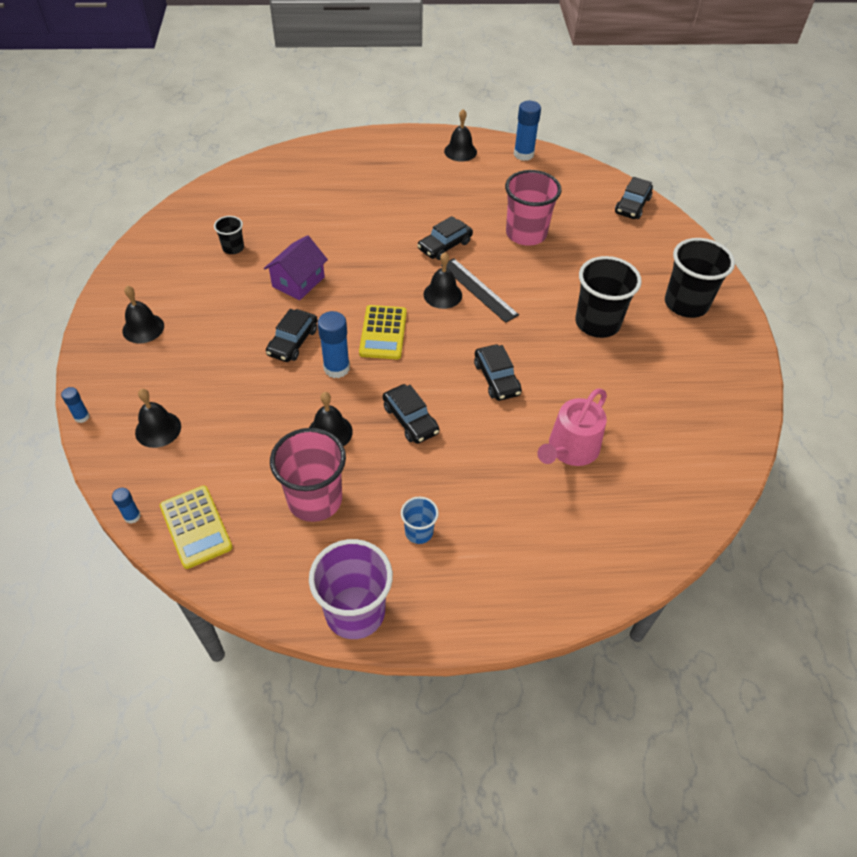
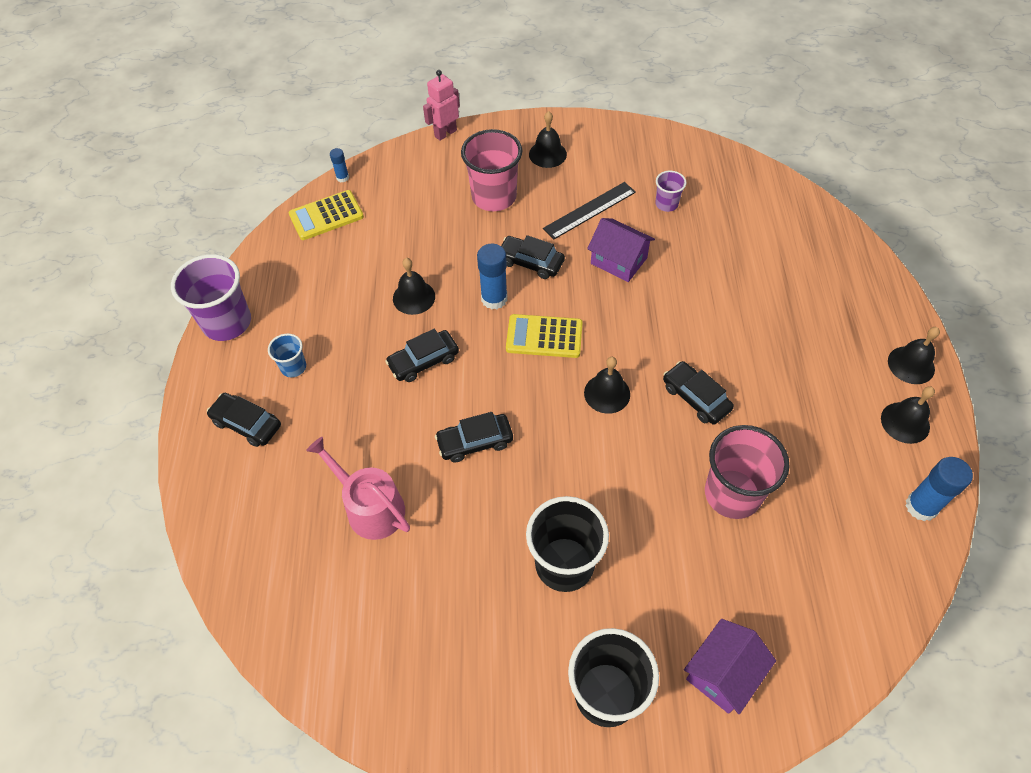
camera: 95 degrees right, 5 degrees up
blue glue stick [61,387,90,423] -> pink robot [423,70,460,141]
black bell [135,389,181,448] -> black bell moved to [888,327,940,384]
black cup [214,216,244,254] -> purple cup [655,171,686,212]
pink cup [270,428,346,522] -> pink cup moved to [461,129,522,211]
black ruler [441,258,519,323] -> black ruler moved to [543,182,636,240]
black car [615,177,653,219] -> black car moved to [207,393,281,447]
none -> purple house [684,619,776,714]

